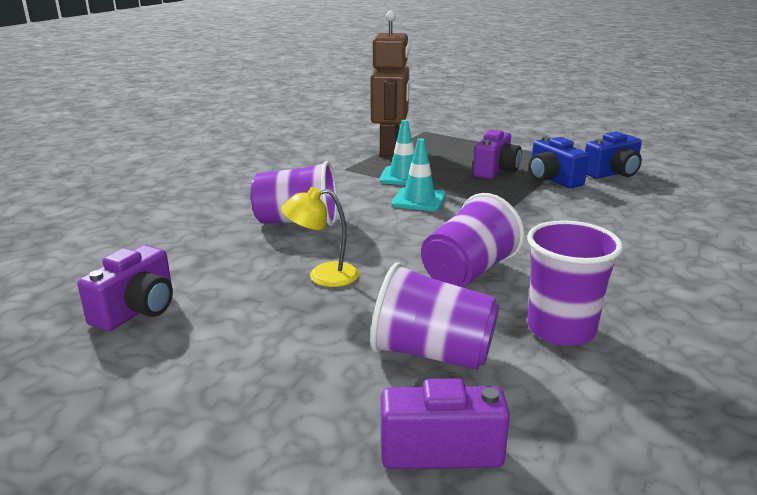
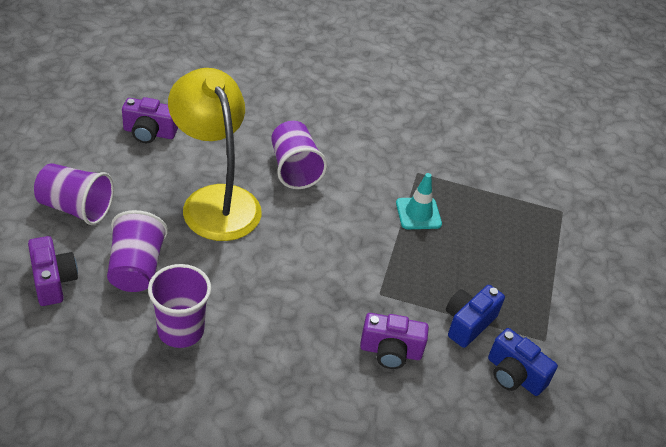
camera: 65 degrees right, 20 degrees up
yellow lamp [281,187,359,287] -> yellow lamp [168,68,262,241], size x2.28
brown robot [370,11,410,156] -> none
turquoise traffic cone [392,138,446,211] -> none
purple cup [421,193,524,288] -> purple cup moved to [34,163,114,225]
purple camera [473,130,522,179] -> purple camera moved to [360,313,429,369]

